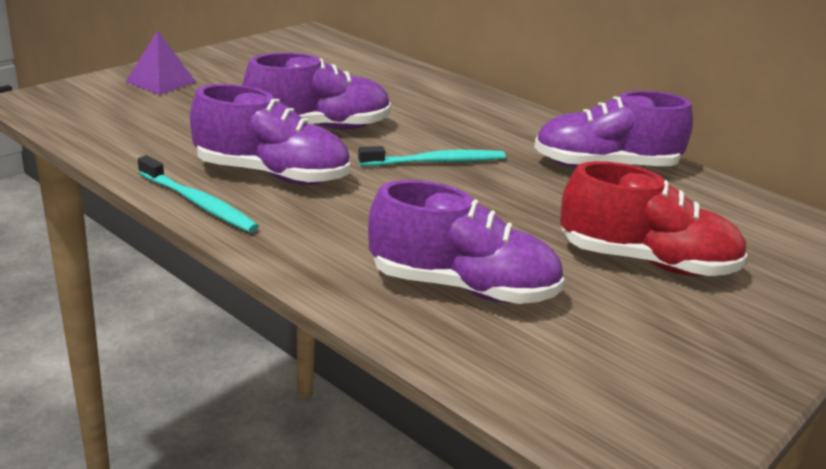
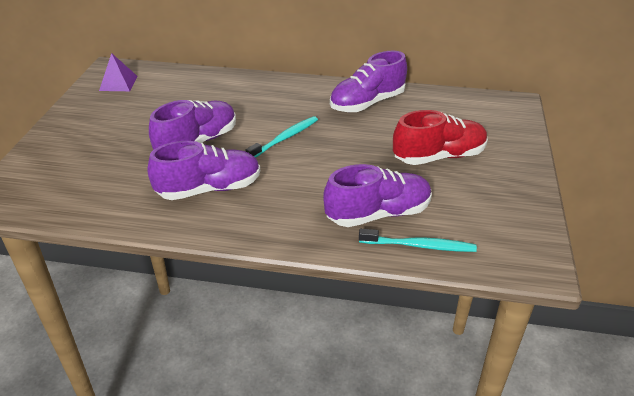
camera: 30 degrees left, 10 degrees up
purple pyramid [126,30,196,95] -> purple pyramid moved to [99,53,137,91]
turquoise toothbrush [138,155,259,232] -> turquoise toothbrush moved to [359,229,477,252]

